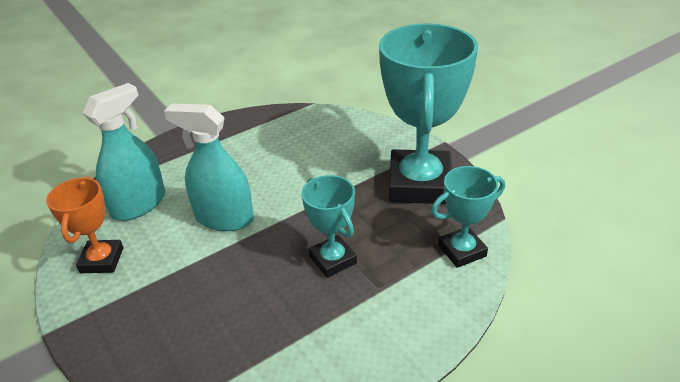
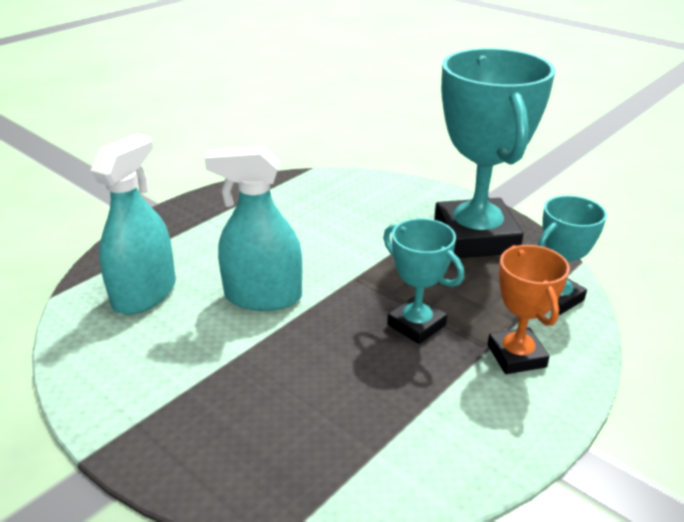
camera: 15 degrees left, 5 degrees down
orange trophy [46,177,123,273] -> orange trophy moved to [488,245,570,374]

